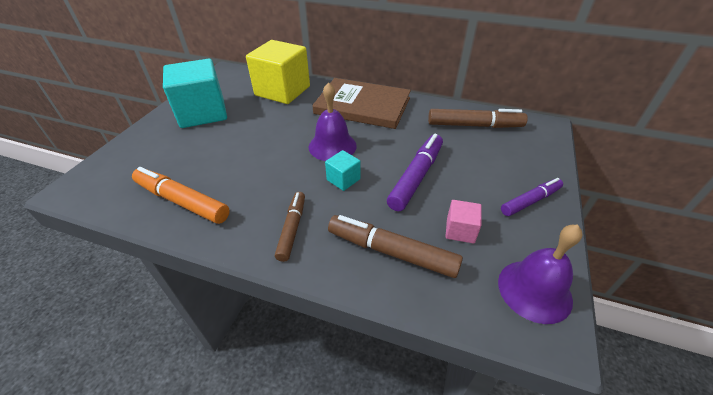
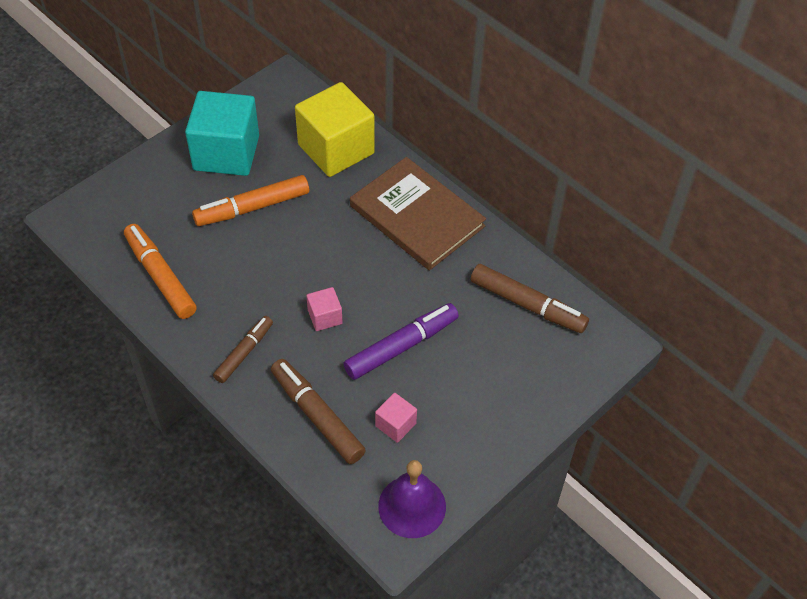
camera: 25 degrees right, 10 degrees up
purple bell [309,82,357,161] -> none
turquoise cube [325,150,361,191] -> pink cube [306,287,343,331]
purple marker [501,178,563,216] -> none
none -> orange marker [192,175,309,226]

